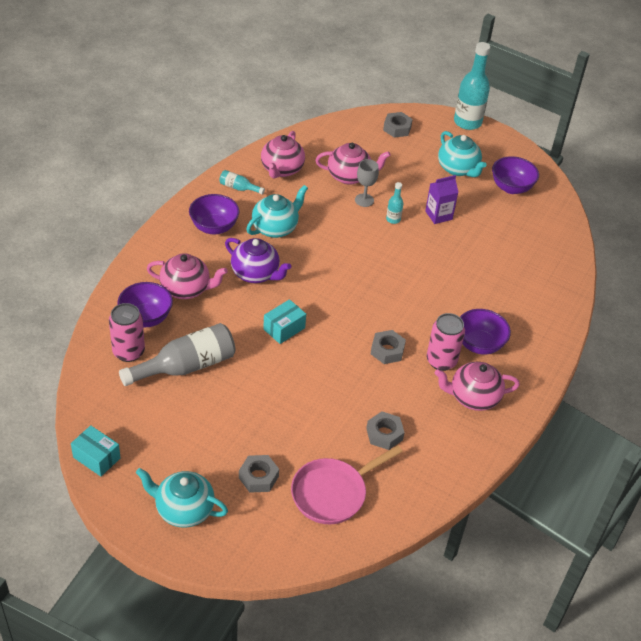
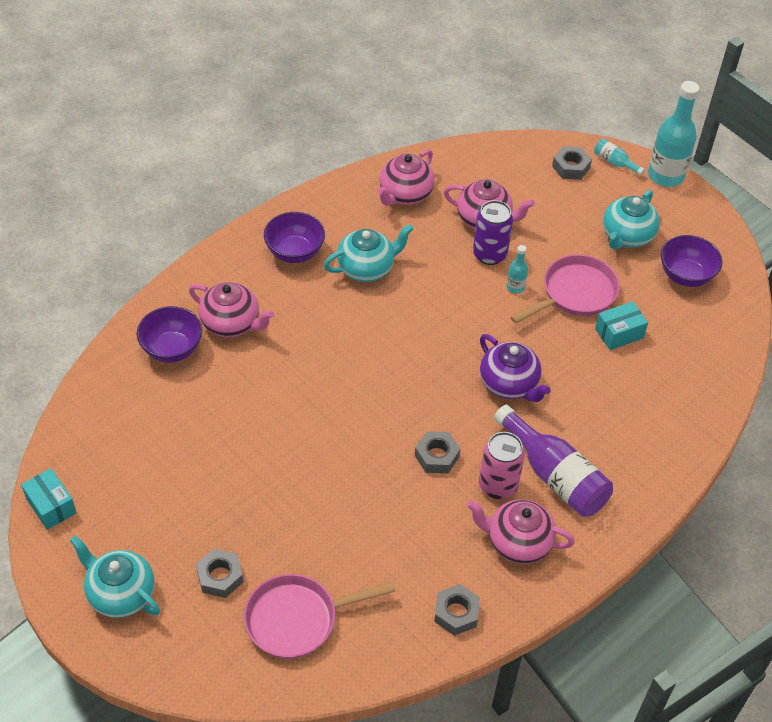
camera: 20 degrees right, 5 degrees up
pink can [109,303,145,362] -> none
grey bottle [119,323,235,386] -> none
turquoise bottle [219,170,265,195] -> turquoise bottle moved to [594,139,645,176]
purple teapot [225,238,292,283] -> purple teapot moved to [480,334,551,402]
turquoise box [263,299,306,344] -> turquoise box moved to [595,301,648,350]
grey goblet [355,159,379,207] -> purple can [473,200,513,265]
grey nut [366,411,405,450] -> grey nut moved to [434,584,480,636]
purple carton [425,175,459,224] -> pink pan [511,255,620,324]
turquoise teapot [438,131,486,177] -> turquoise teapot turned 45 degrees clockwise [603,190,660,250]
purple bowl [460,309,511,355] -> purple bottle [494,405,613,517]

